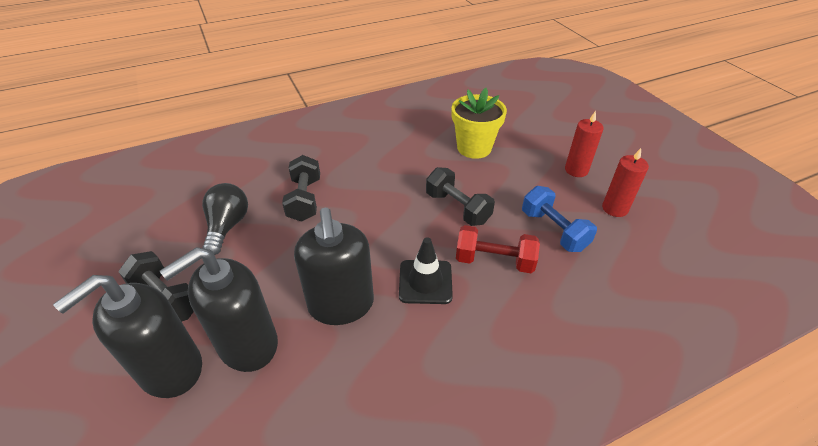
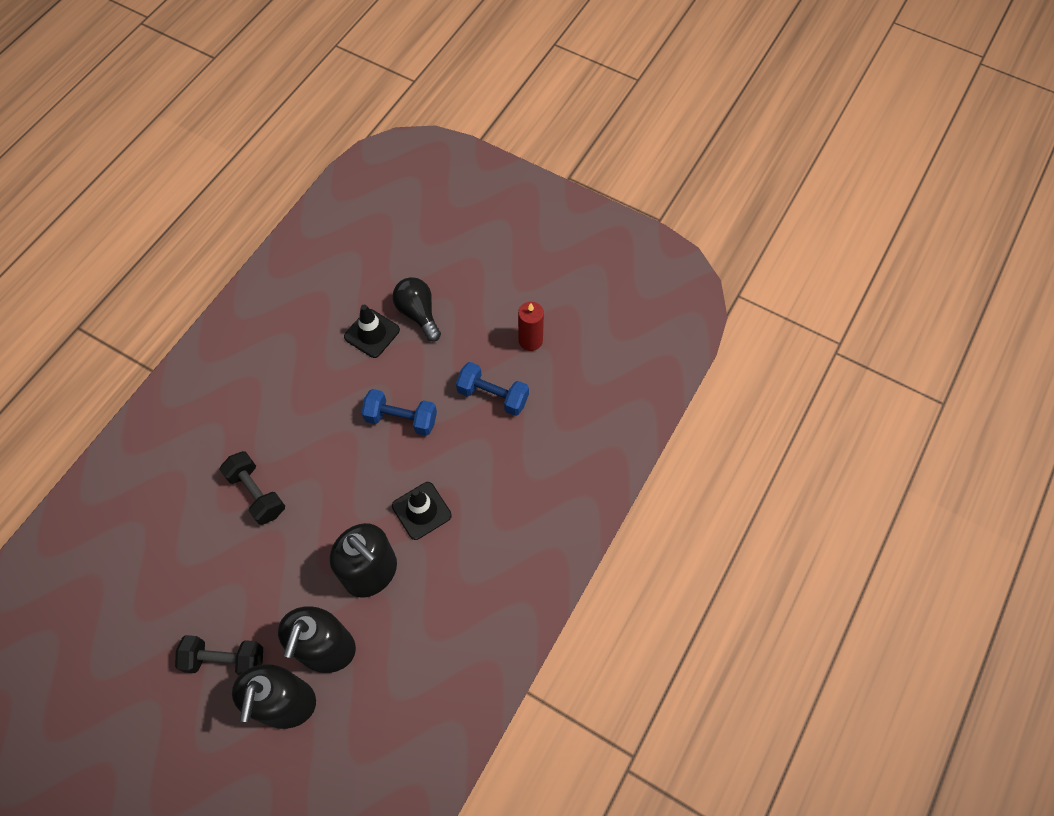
camera: 35 degrees left, 20 degrees up
black light bulb [202,183,248,255] -> black light bulb moved to [392,277,441,342]
black dumbbell [426,167,495,226] -> blue dumbbell [361,389,437,436]
yellow flower pot [452,88,507,159] -> black traffic cone [344,305,400,358]
red dumbbell [456,225,540,273] -> none
red candle [565,111,604,177] -> none

